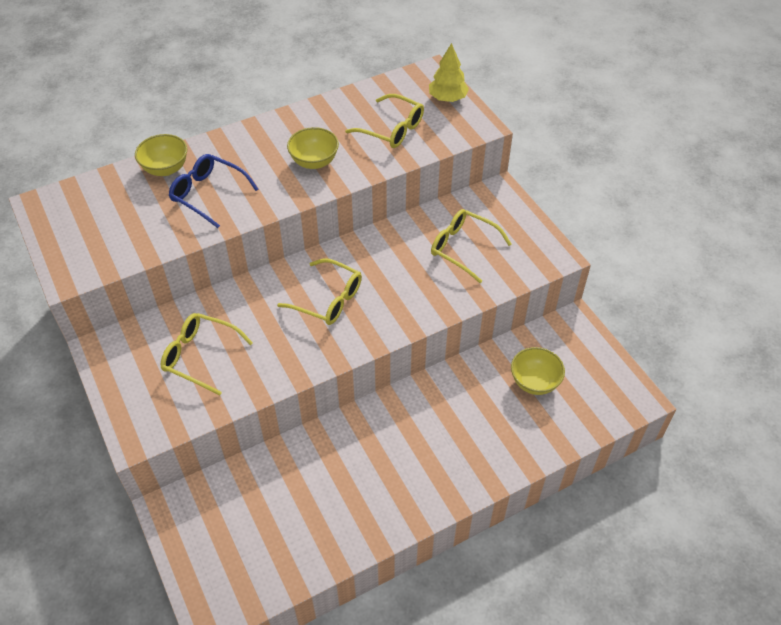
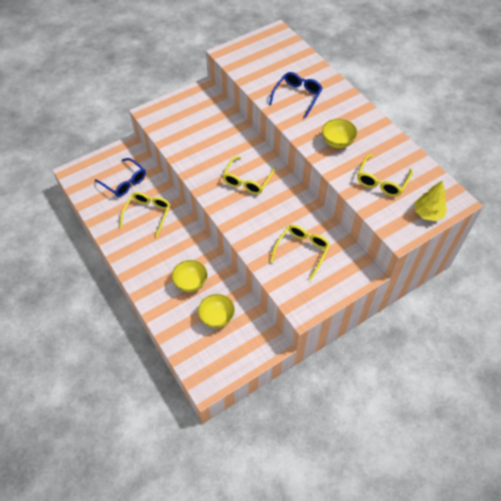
camera: 85 degrees right, 5 degrees up
yellow bowl [135,134,187,176] -> yellow bowl moved to [172,260,207,292]
yellow glasses [161,313,253,395] -> yellow glasses moved to [120,192,171,238]
none -> blue glasses [95,158,146,197]

